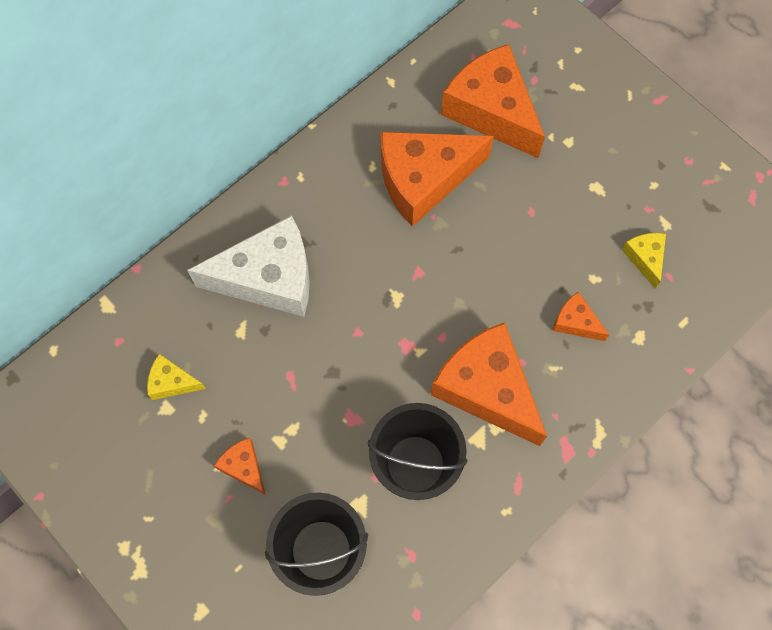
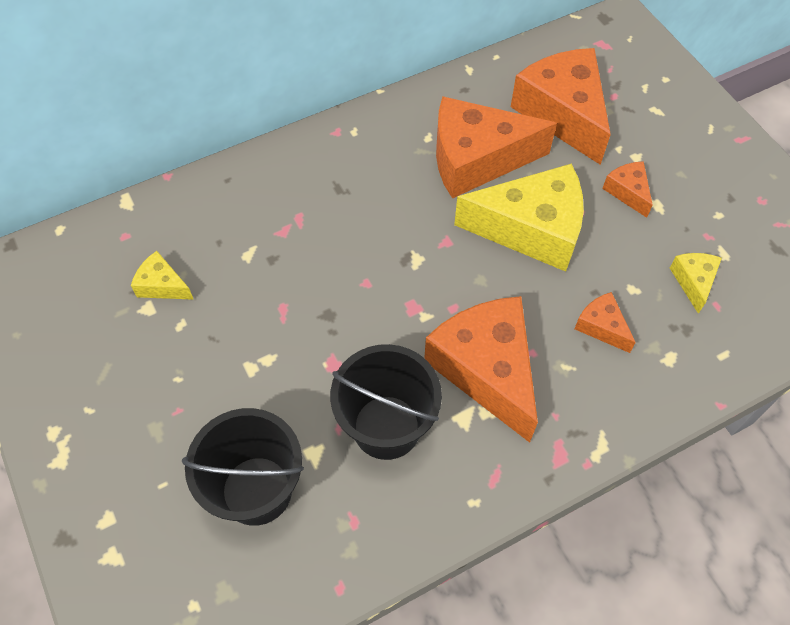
camera: 15 degrees right, 10 degrees down
white cheese [187,215,310,317] -> none
orange cheese [214,438,266,495] -> orange cheese moved to [602,161,653,218]
none -> yellow cheese [454,163,584,272]

